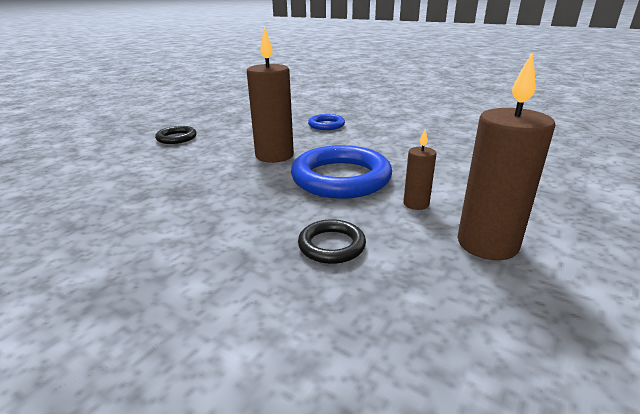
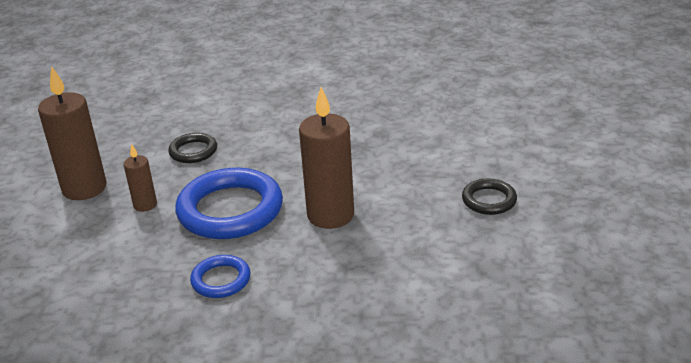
camera: 150 degrees right, 5 degrees up
blue ring [308,114,345,130] -> blue ring moved to [190,255,251,298]

